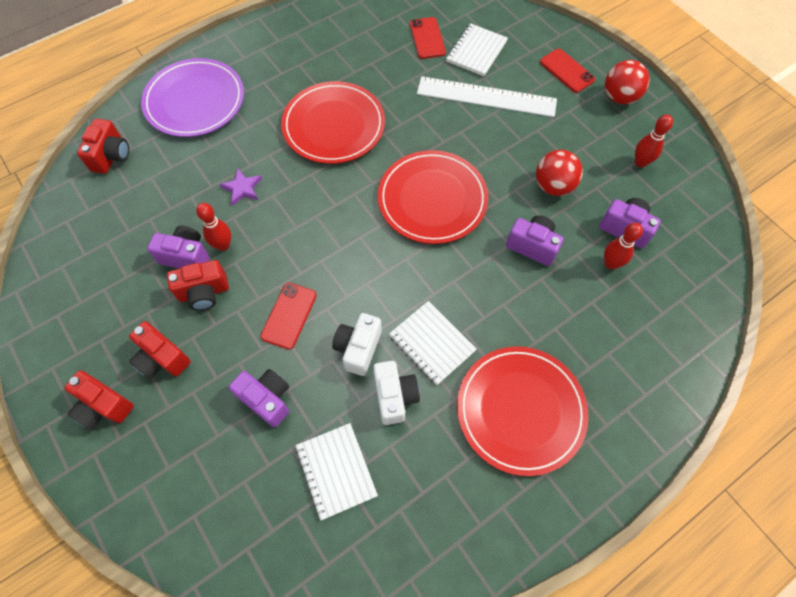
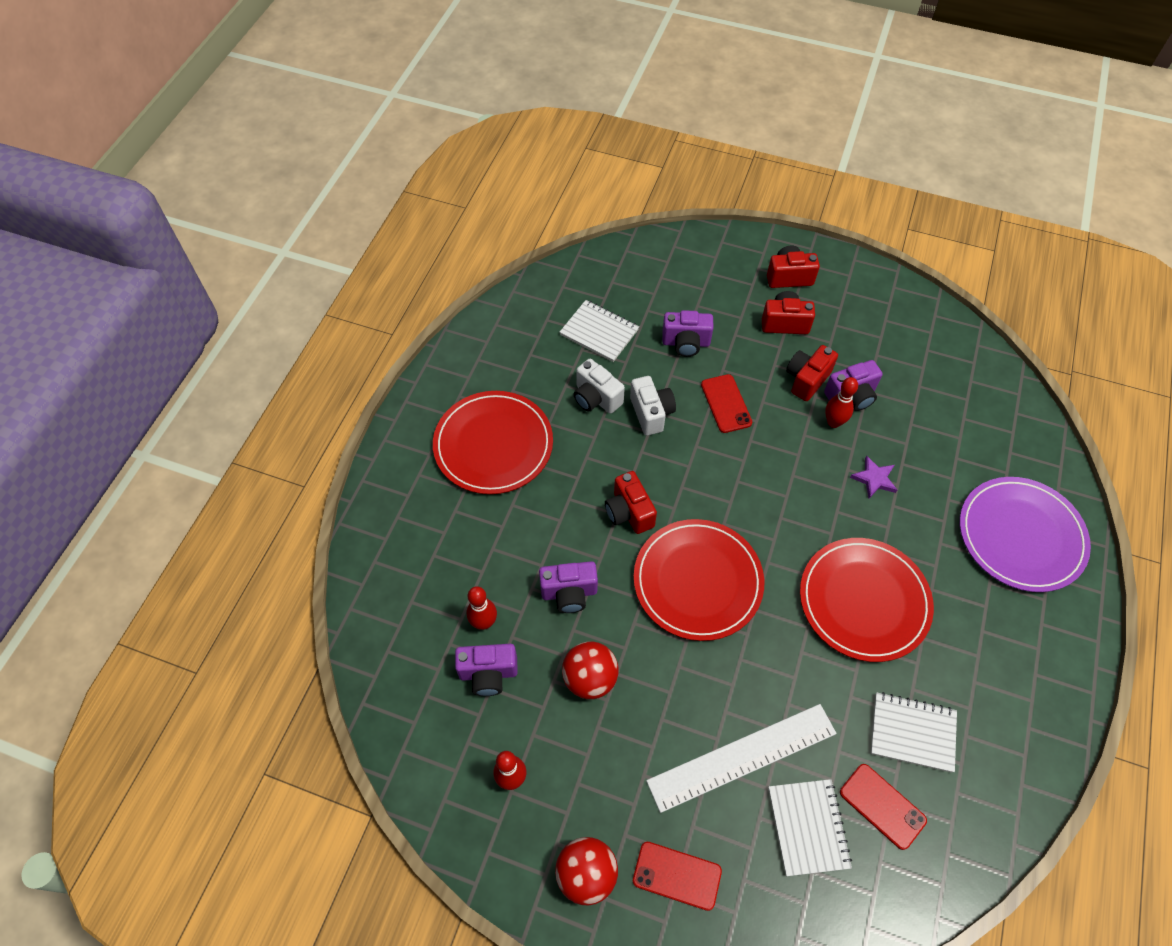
camera: 145 degrees right, 5 degrees down
red camera [77,118,129,174] -> red camera moved to [605,471,657,534]
white notebook [389,301,477,385] -> white notebook moved to [871,692,957,773]

